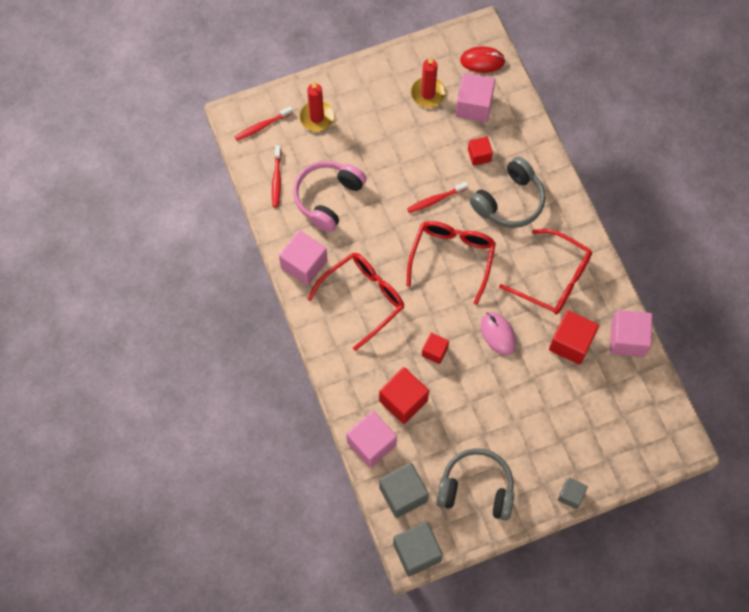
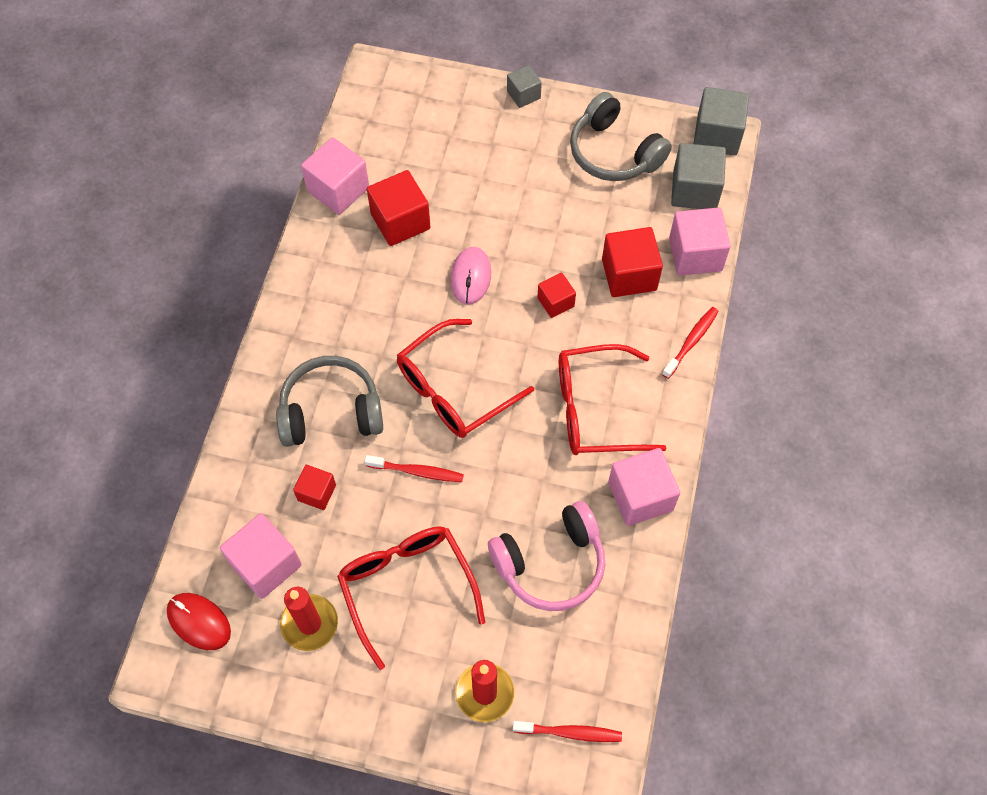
camera: 145 degrees left, 5 degrees down
red toothbrush [272,145,281,207] -> red toothbrush moved to [662,307,719,379]
red glasses [499,229,592,315] -> red glasses moved to [337,526,485,670]

